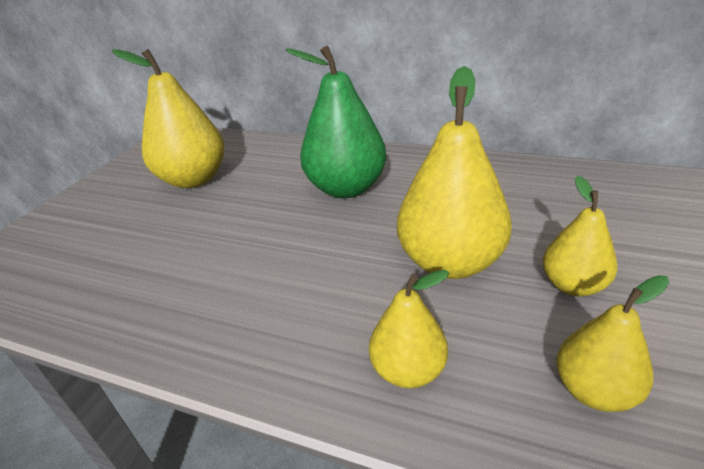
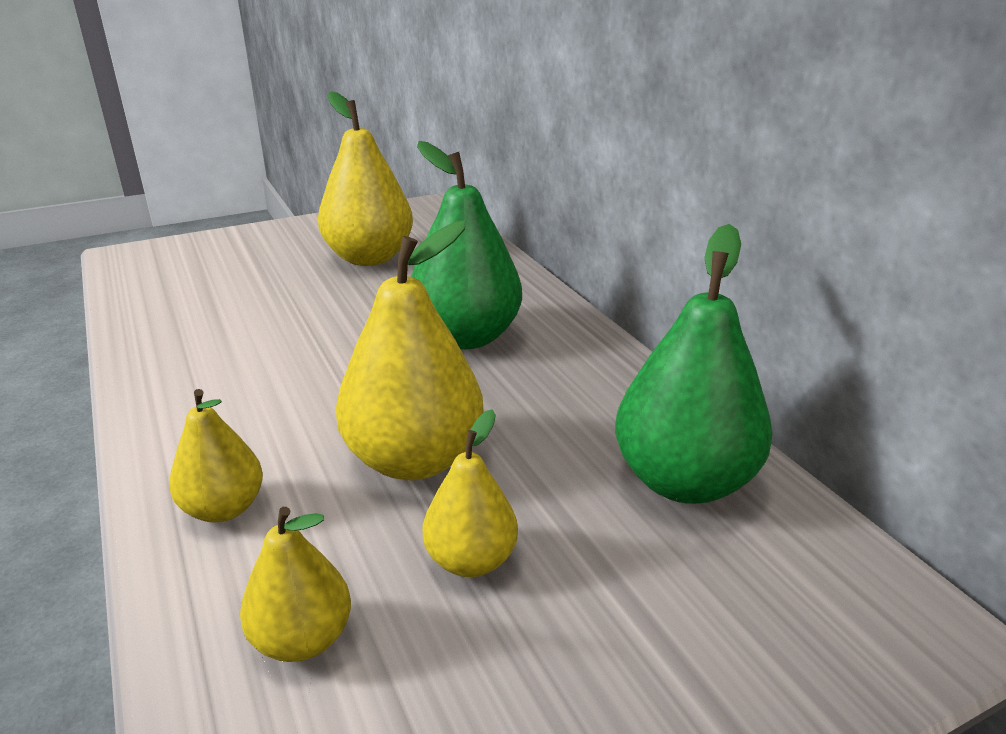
camera: 40 degrees right, 5 degrees down
none -> green pear [615,224,773,504]

